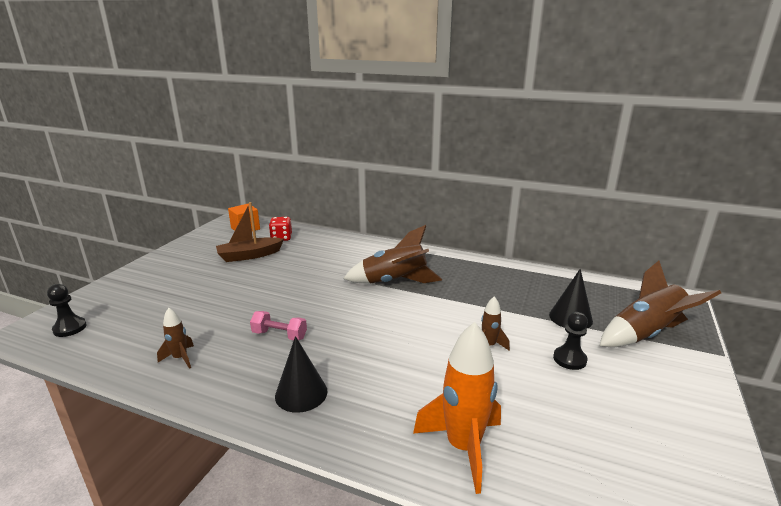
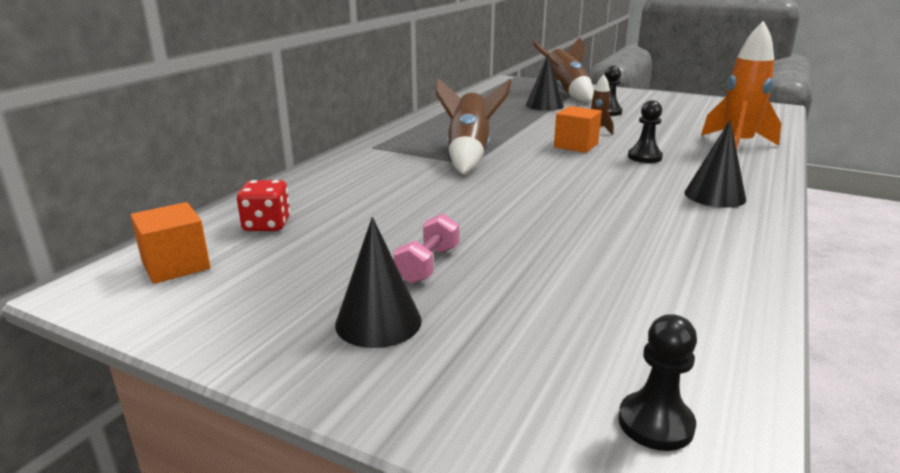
camera: 85 degrees left, 0 degrees up
brown rocket [157,308,194,369] -> none
brown boat [216,202,284,262] -> none
pink dumbbell [250,311,307,340] -> pink dumbbell moved to [393,213,459,284]
none -> black cone [335,217,422,348]
none -> orange cube [554,106,602,153]
none -> black pawn [628,100,663,163]

